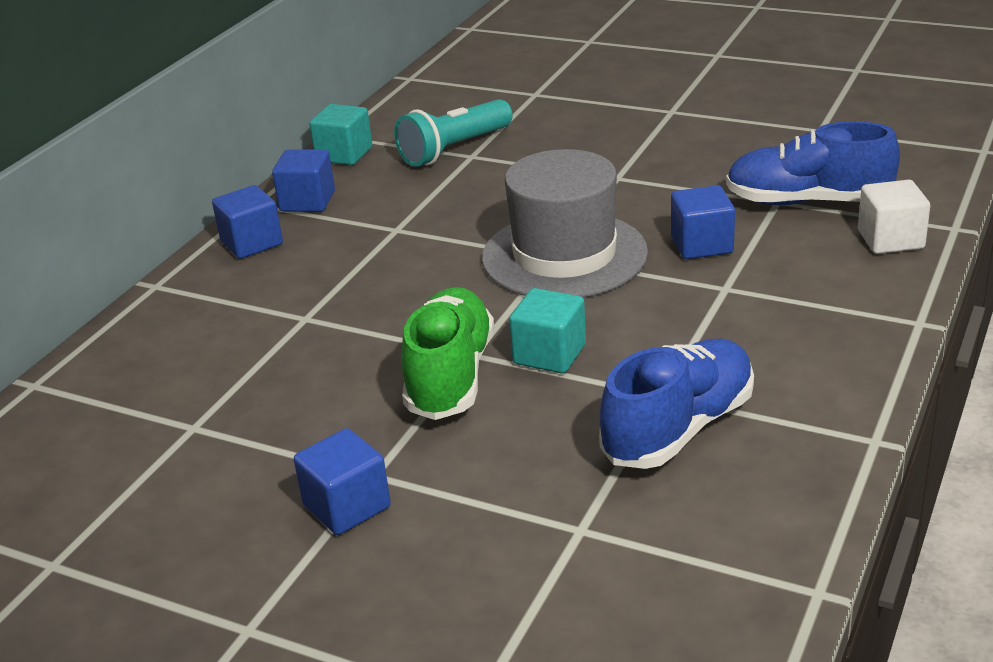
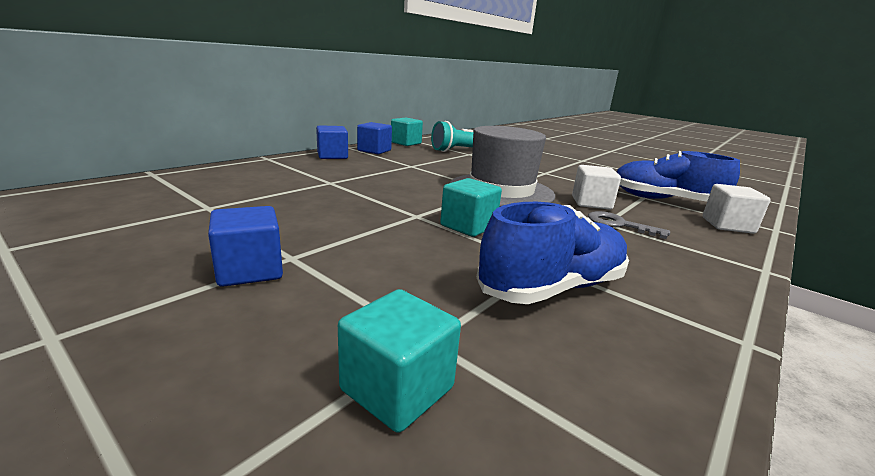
camera: 10 degrees right, 10 degrees down
green shoe [401,287,494,420] -> none
blue cube [671,185,735,259] -> white cube [572,165,621,210]
none -> turquoise cube [338,289,461,433]
none -> grey key [588,211,670,239]

